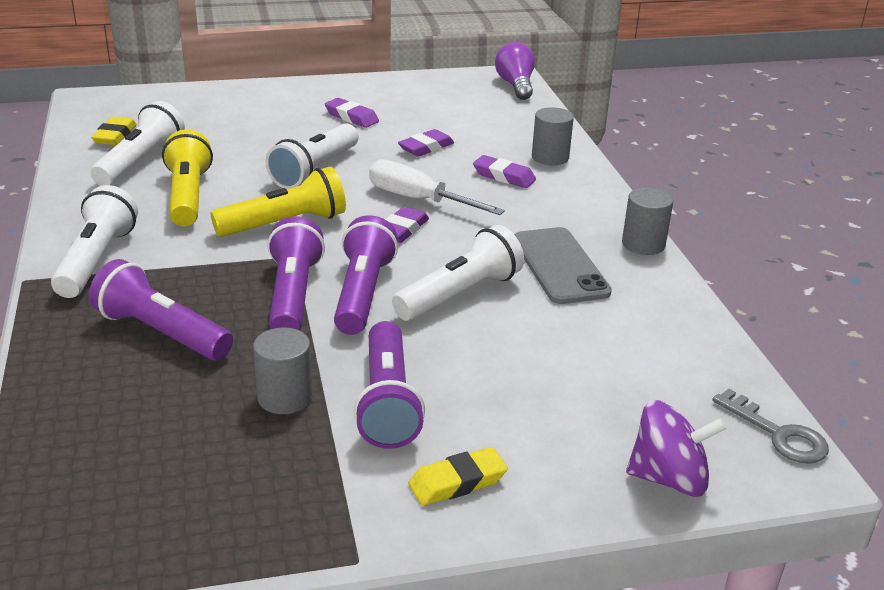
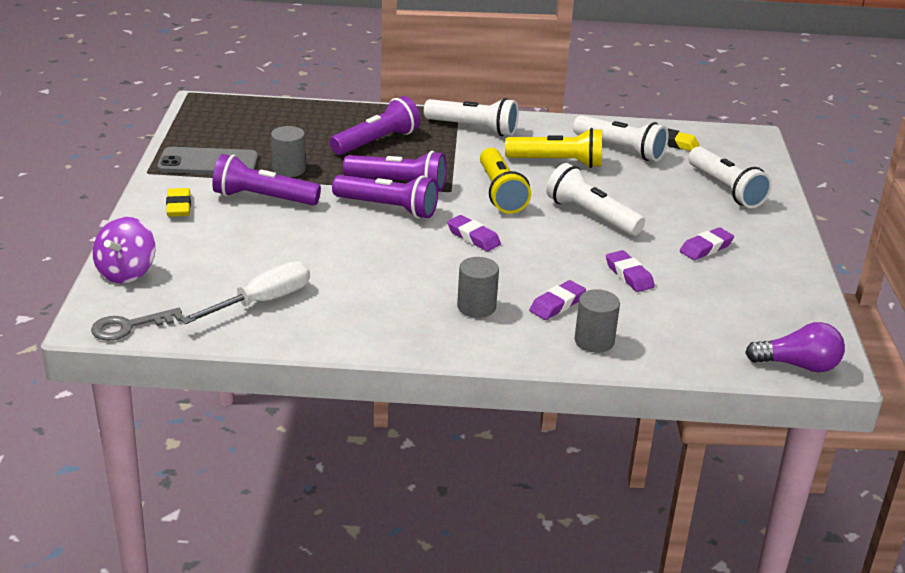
camera: 105 degrees right, 0 degrees up
white screwdriver [369,160,505,215] -> white screwdriver moved to [180,261,310,324]
white flashlight [392,225,524,321] -> white flashlight moved to [688,147,772,208]
grey phone [514,227,612,304] -> grey phone moved to [157,147,258,174]
grey cylinder [622,188,673,255] -> grey cylinder moved to [457,257,499,318]

